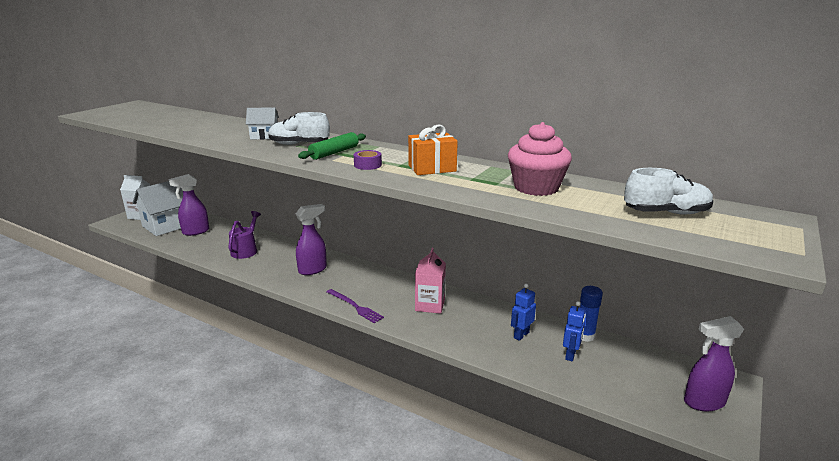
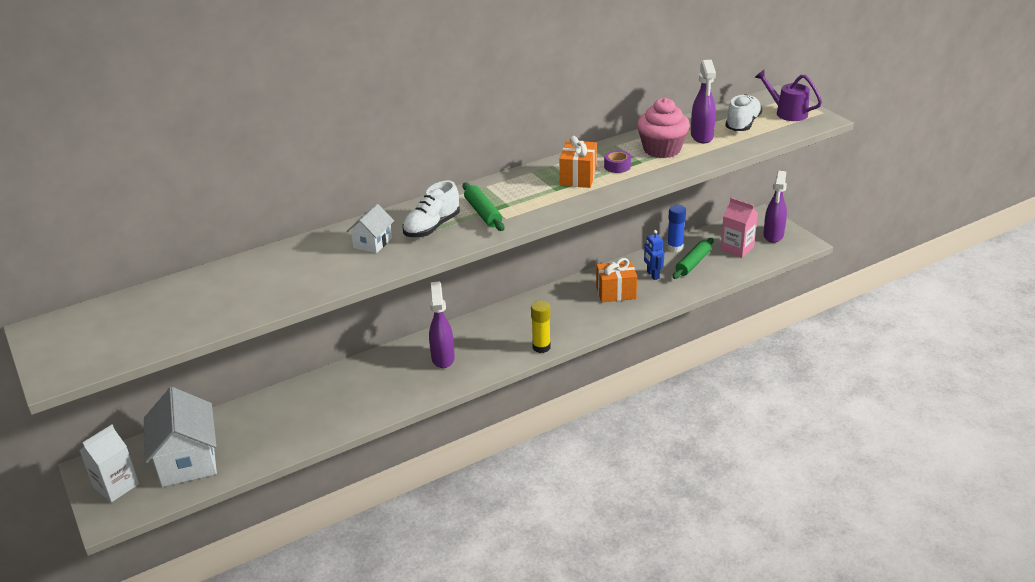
camera: 60 degrees left, 10 degrees up
purple spray bottle [168,174,209,236] -> purple spray bottle moved to [691,60,716,144]
purple watering can [228,211,261,259] -> purple watering can moved to [755,70,822,121]
purple fork [327,289,384,323] -> yellow glue stick [531,300,551,353]
purple tape [354,150,382,170] -> purple tape moved to [604,150,631,173]
pink carton [415,248,446,314] -> pink carton moved to [720,198,758,258]
blue robot [563,301,586,362] -> green rolling pin [673,238,714,279]
none -> orange gift [596,258,637,302]

